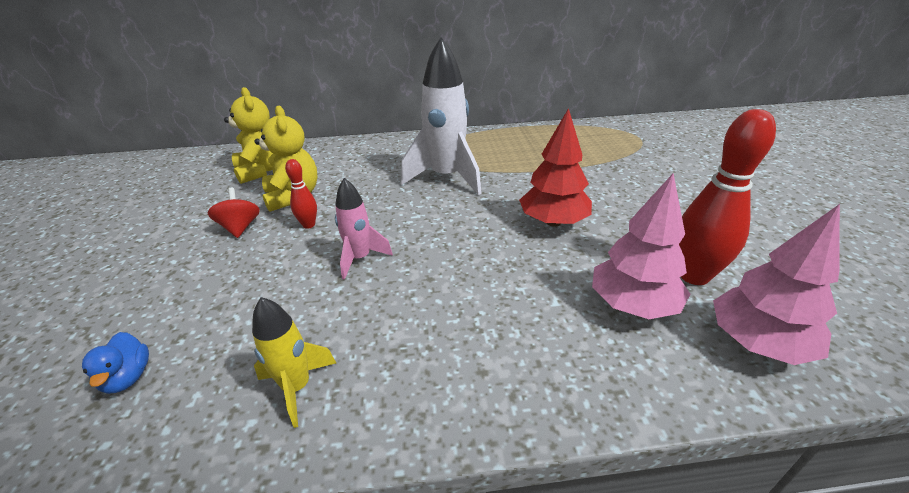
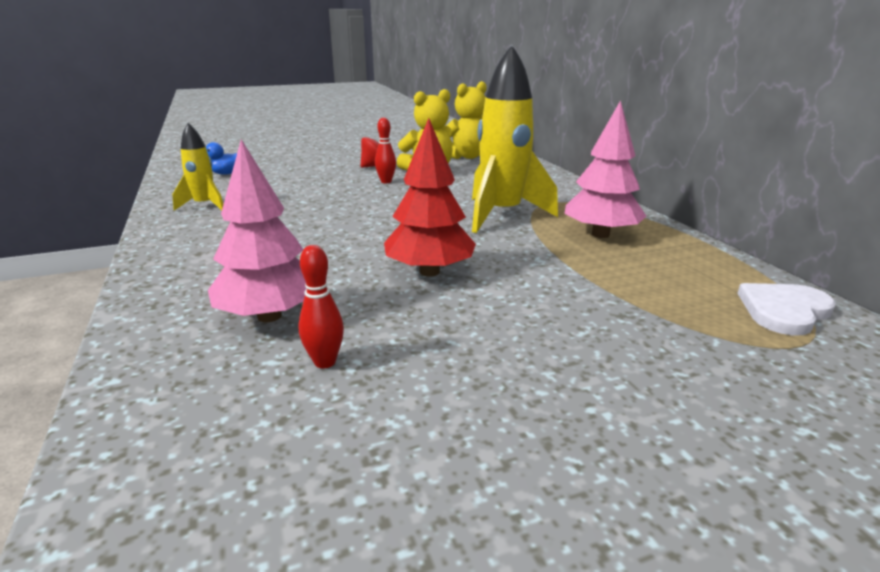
camera: 75 degrees right, 10 degrees down
pink rocket [335,178,393,280] -> none
white rocket [401,37,482,195] -> yellow rocket [472,44,558,233]
red bowling pin [679,109,776,285] -> red bowling pin [298,245,344,369], size x0.51
pink tree [713,204,840,365] -> pink tree moved to [564,100,646,238]
none -> white heart [737,283,836,336]

